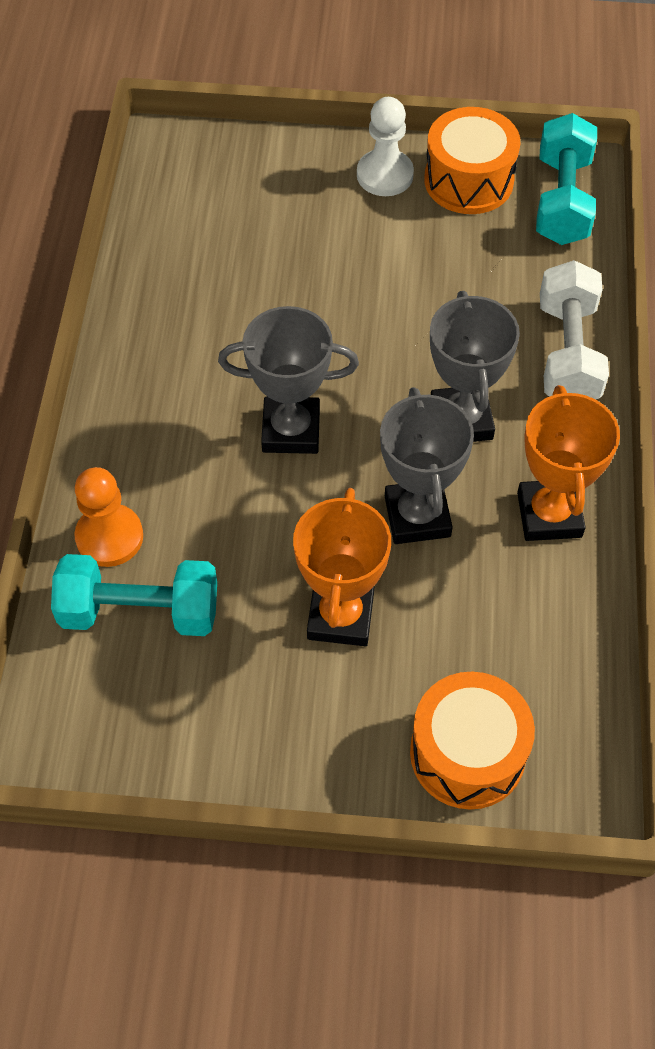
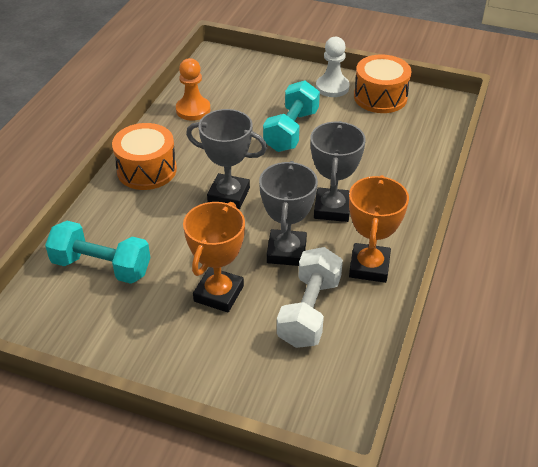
camera: 15 degrees right, 15 degrees down
orange pawn [74,467,143,567] -> orange pawn moved to [176,58,211,121]
orange drum [410,672,535,810] -> orange drum moved to [112,123,177,190]
turquoise dumbbell [536,113,597,245] -> turquoise dumbbell moved to [263,80,320,152]
white dumbbell [540,260,609,399] -> white dumbbell moved to [277,247,343,348]

